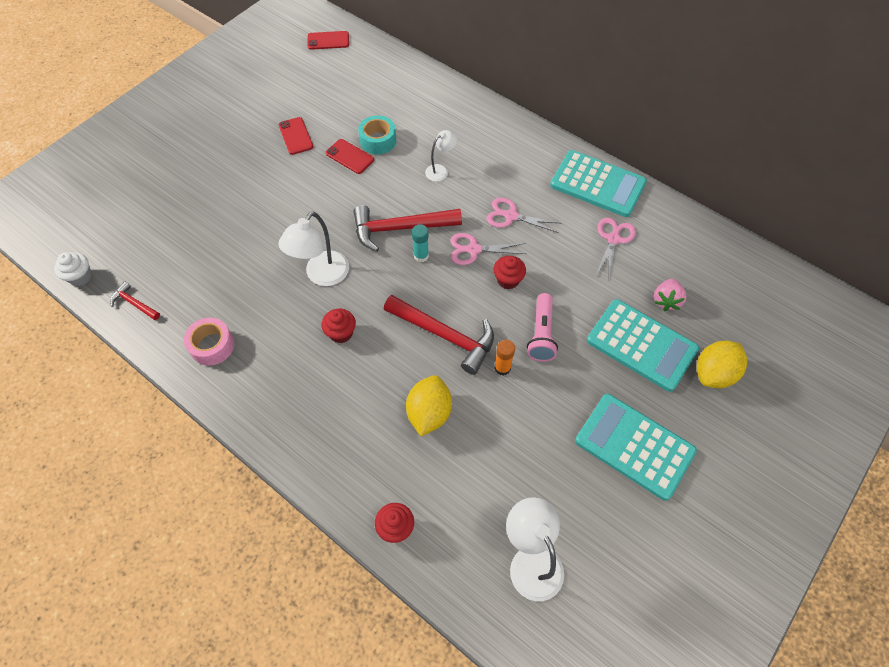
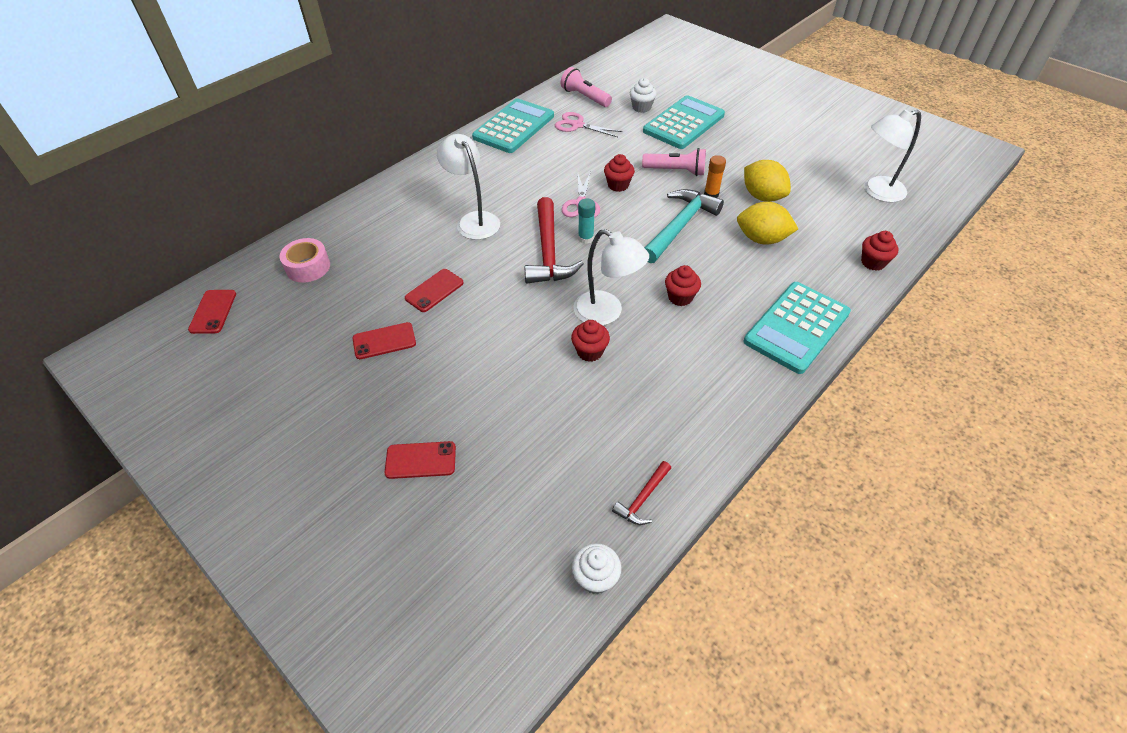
camera: 85 degrees left, 10 degrees down
pink tape [184,318,234,366] -> pink tape moved to [279,238,330,283]
turquoise tape [358,115,396,155] -> none
red hammer [384,295,494,375] -> turquoise hammer [645,189,724,263]
white lamp [425,130,457,182] -> white lamp [437,134,500,240], size x1.72
pink scissors [486,198,560,233] -> none
turquoise calculator [575,394,697,501] -> turquoise calculator moved to [744,282,851,374]
pink strawberry [654,279,687,311] -> white cupcake [630,78,657,113]
yellow lemon [697,341,747,388] -> yellow lemon moved to [744,160,791,202]
none -> red phone [385,441,456,479]
none -> pink flashlight [561,67,612,107]
none -> red cupcake [571,320,610,362]

